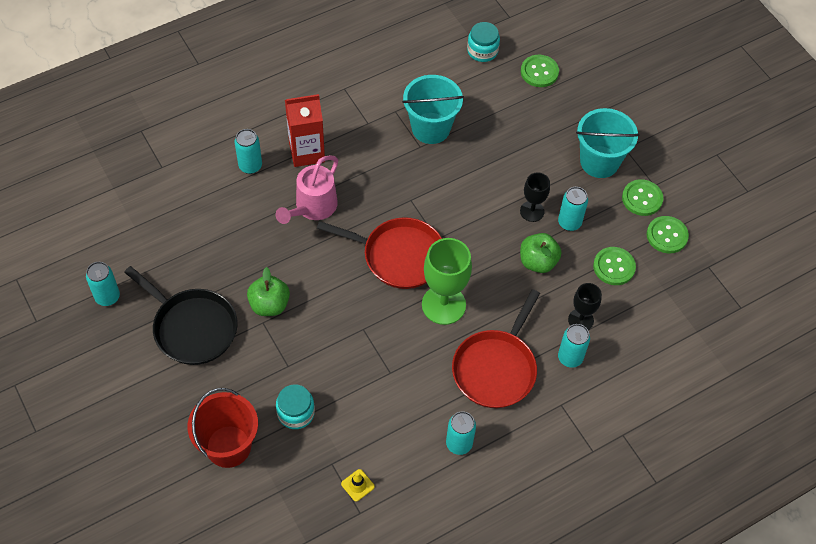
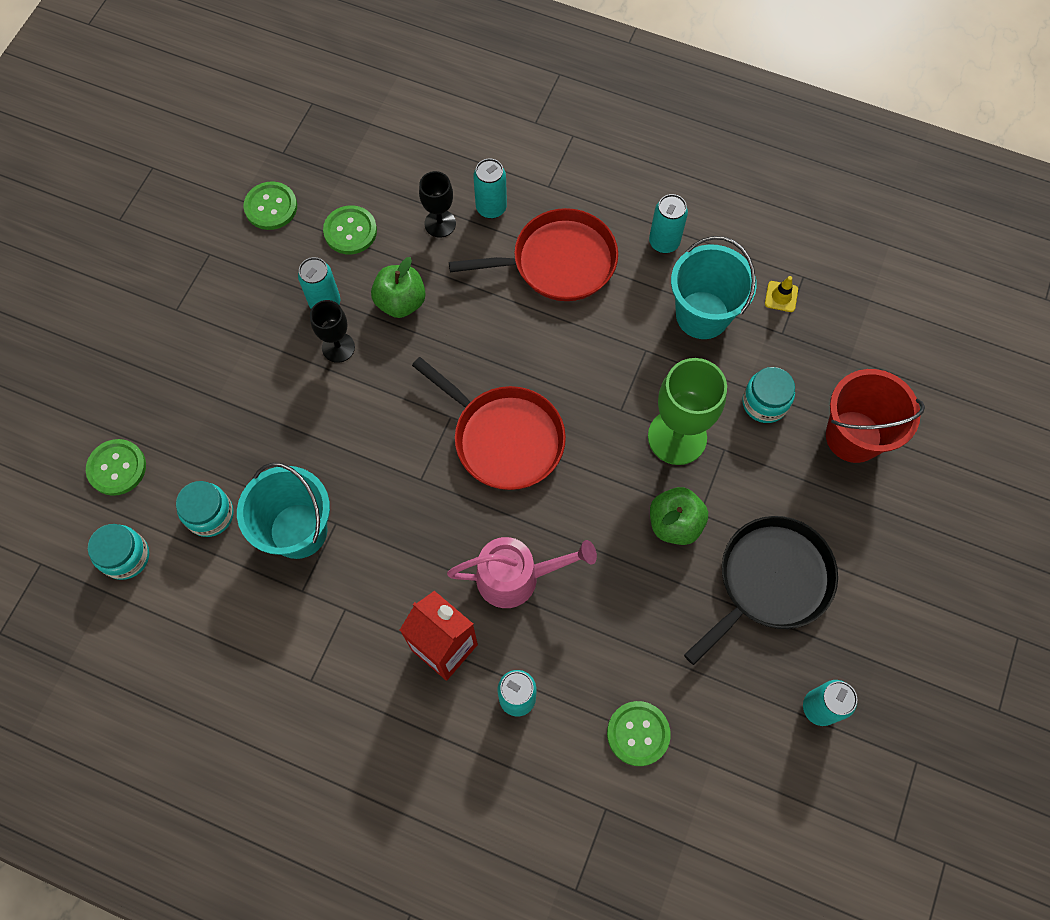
camera: 125 degrees left, 10 degrees up
black pan [124,266,238,365] -> black pan turned 45 degrees clockwise [684,516,838,665]
red pan [317,217,442,289] -> red pan turned 150 degrees clockwise [412,357,566,490]
green goblet [422,238,472,325] -> green goblet moved to [648,358,727,465]
turquoise bucket [576,108,640,178] -> turquoise bucket moved to [671,236,757,339]
green button [622,179,663,216] -> green button moved to [607,701,670,766]
none -> turquoise jar [176,481,234,537]

